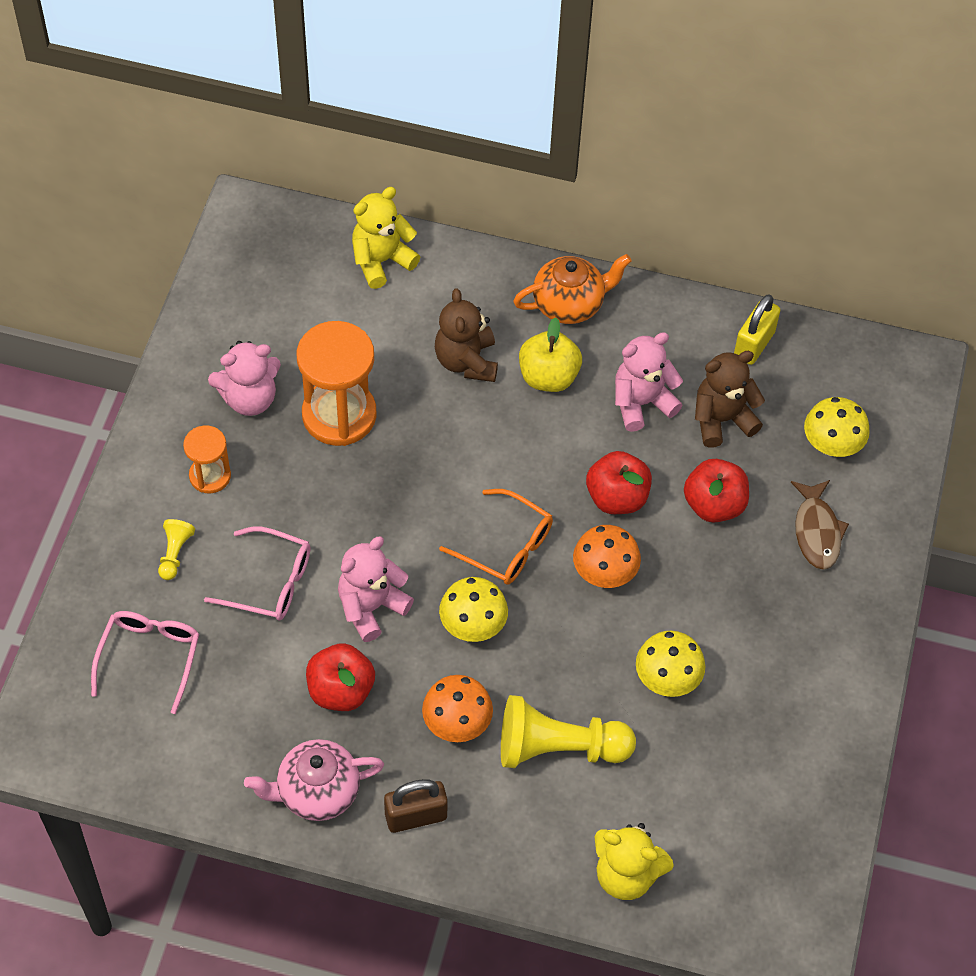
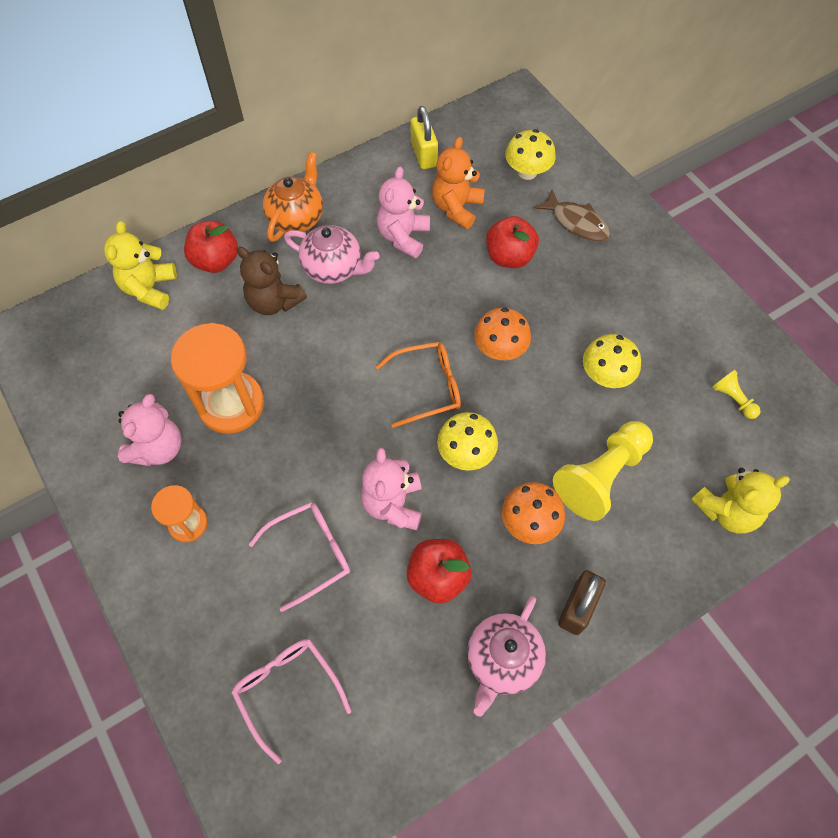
camera: 45 degrees left, 5 degrees up
yellow pawn [158,519,195,580] -> yellow pawn moved to [712,370,760,419]
yellow apple [519,317,582,392] -> pink teapot [284,225,379,284]
red apple [586,451,652,514] -> red apple moved to [184,220,238,273]
brown teddy bear [695,351,765,448] -> orange teddy bear [432,137,485,229]

